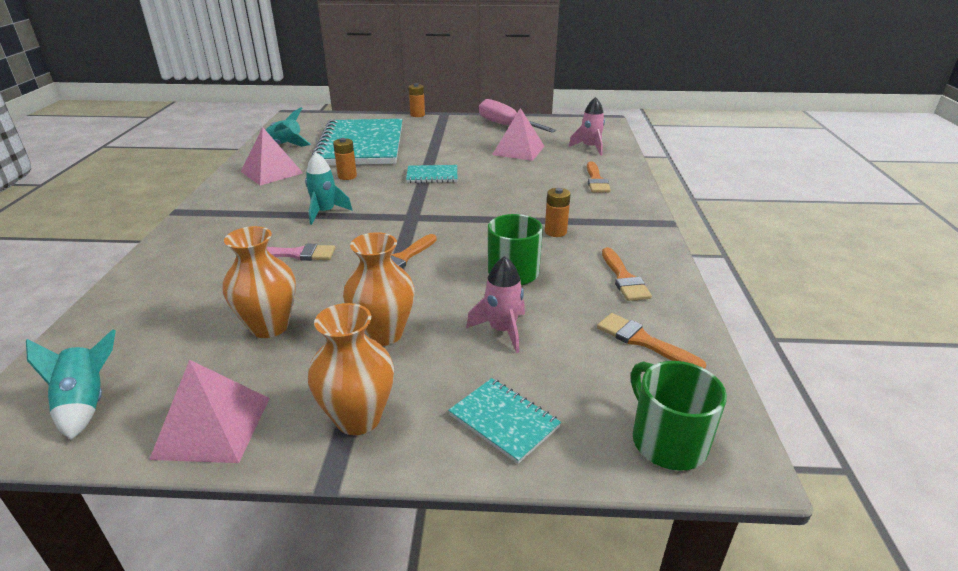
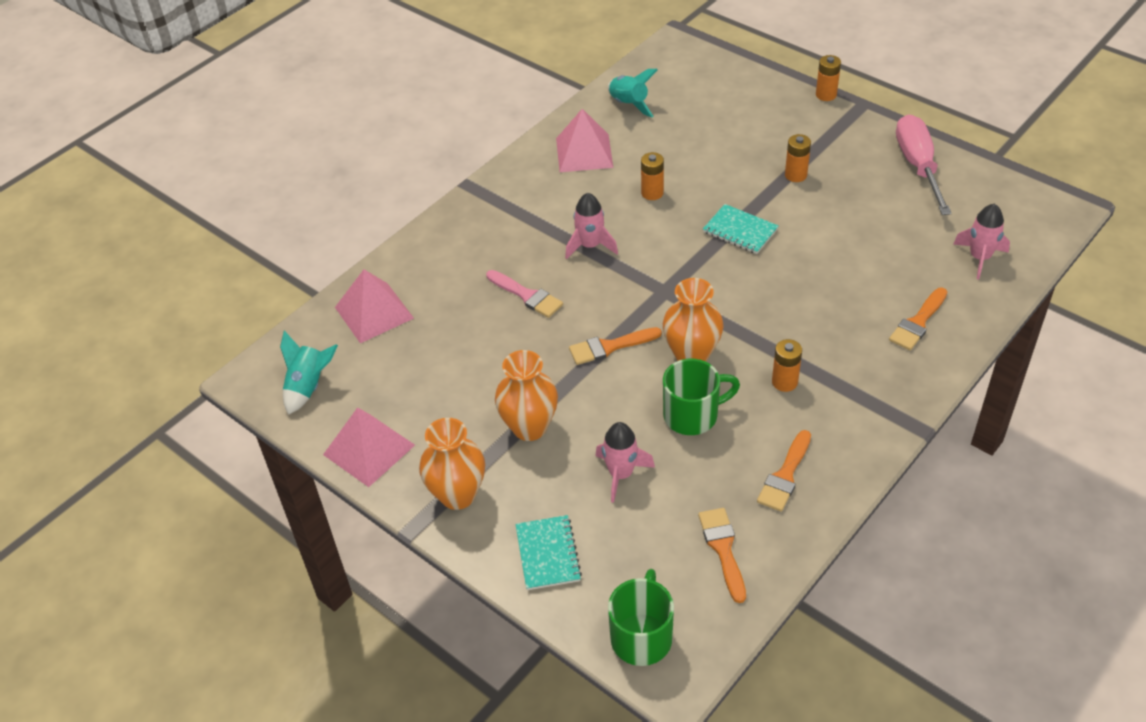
camera: 40 degrees right, 15 degrees up
orange vase [223,226,296,338] -> orange vase moved to [663,278,724,361]
turquoise rocket [305,152,353,225] -> pink rocket [565,193,618,259]
turquoise notebook [312,119,402,165] -> none
pink pyramid [492,108,545,161] -> pink pyramid moved to [335,269,414,343]
none -> orange battery [785,134,811,182]

